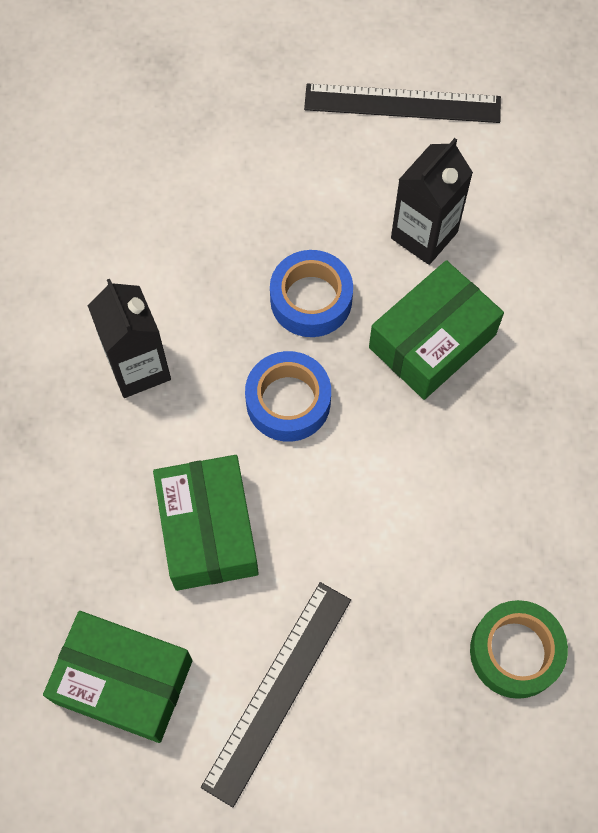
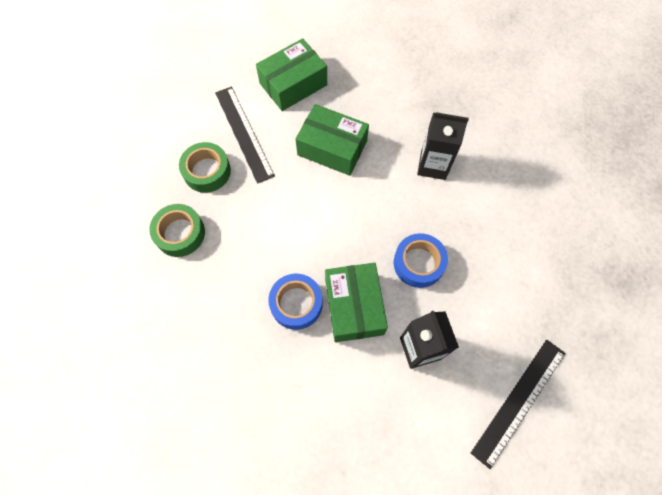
camera: 125 degrees right, 0 degrees up
blue tape [245,351,331,442] -> blue tape moved to [268,274,323,330]
none -> green tape [179,142,231,193]

